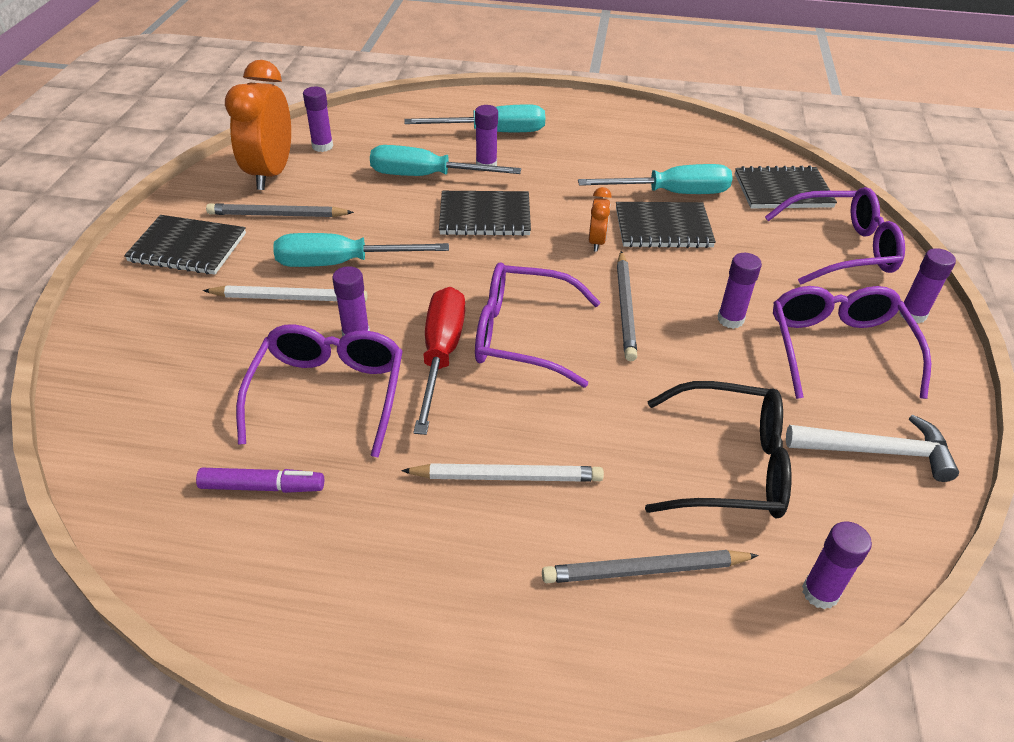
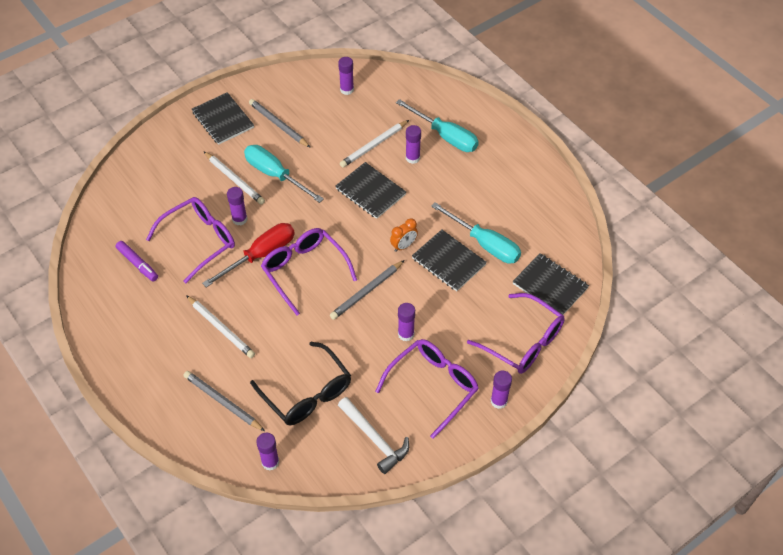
camera: 45 degrees right, 10 degrees up
orange clock [225,60,291,190] -> none
turquoise screwdriver [370,145,521,176] -> white pencil [340,120,409,168]

